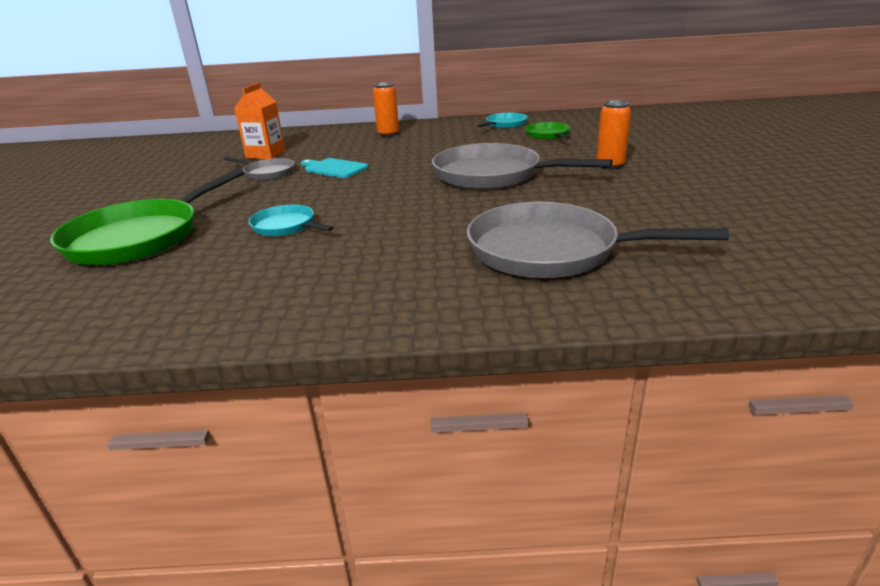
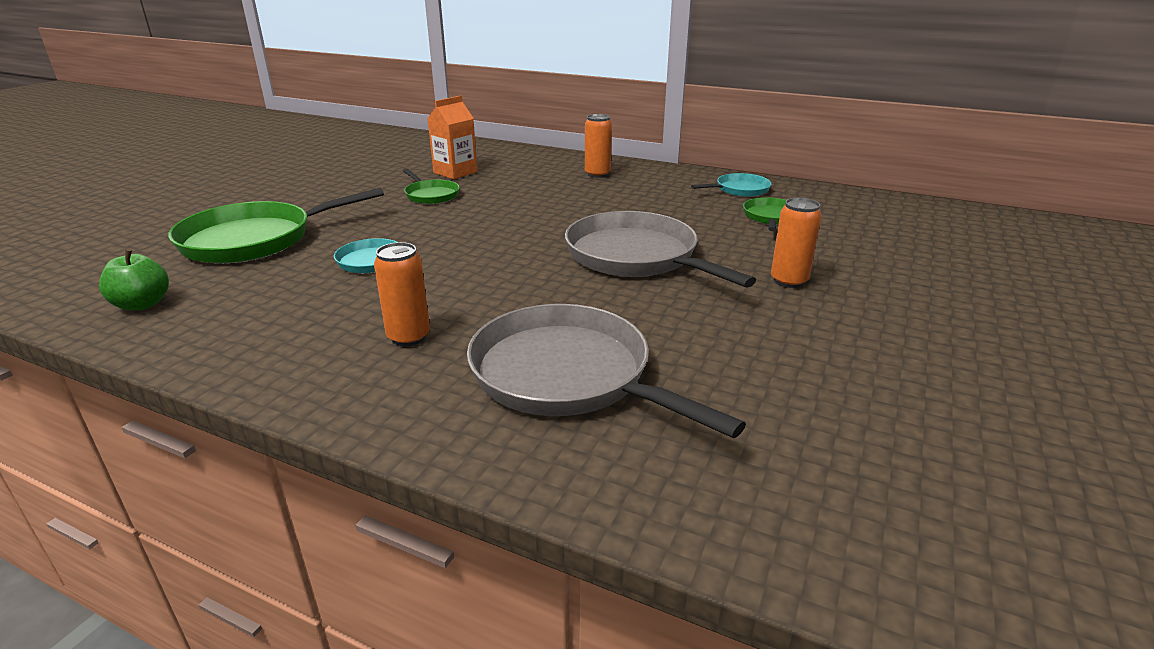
camera: 25 degrees right, 0 degrees up
grey pan [224,157,295,180] -> green pan [403,169,460,204]
turquoise cutting board [301,158,368,178] -> none
none -> green apple [99,249,169,311]
none -> orange can [374,242,430,346]

